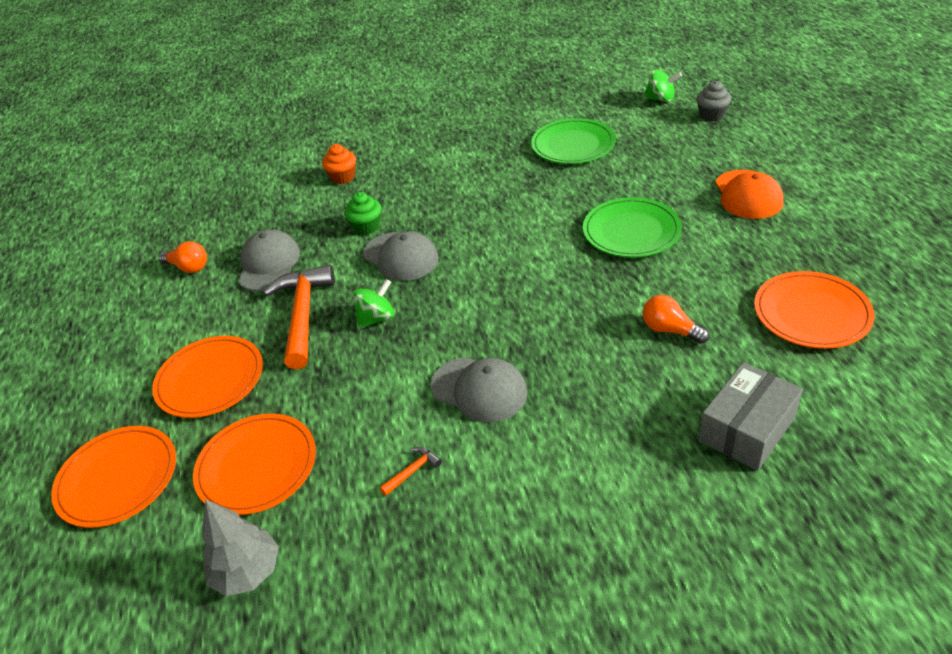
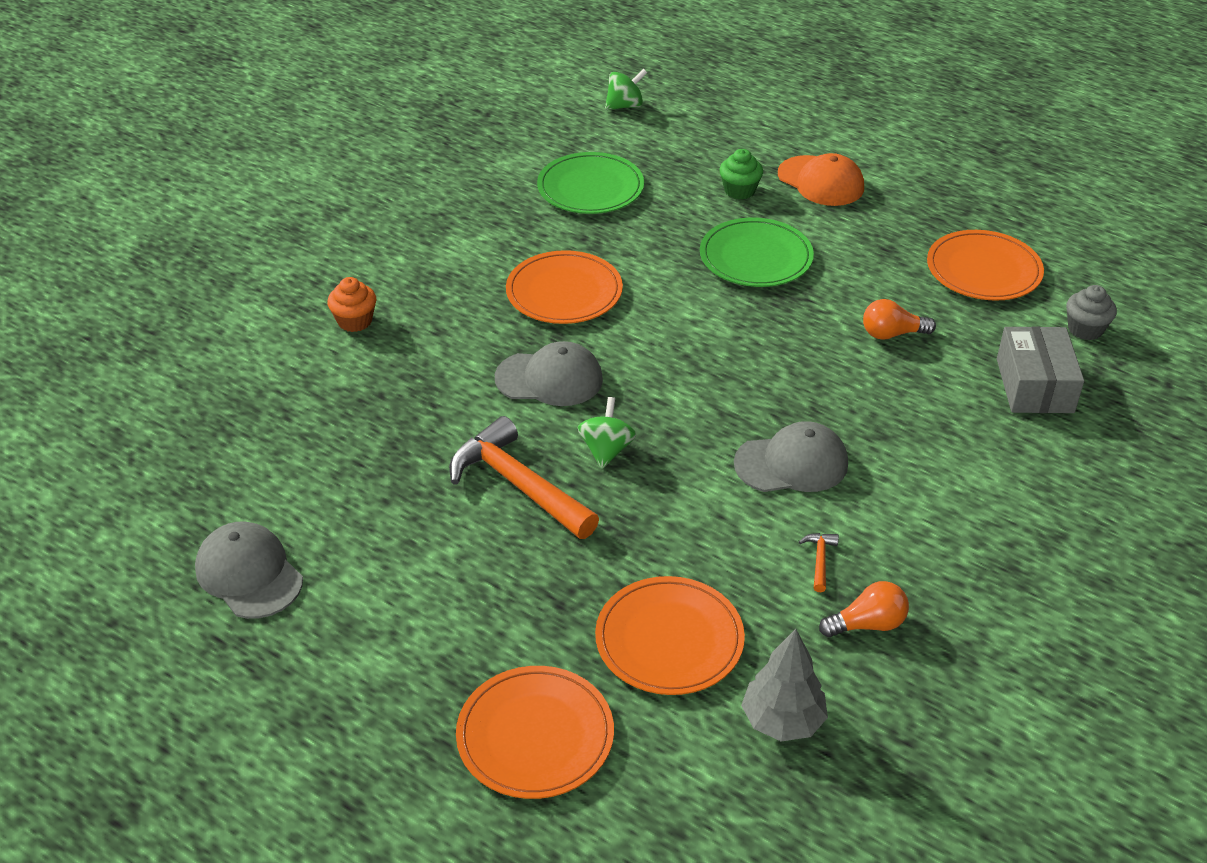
camera: 45 degrees left, 0 degrees up
orange plate [152,336,263,418] -> orange plate moved to [506,250,623,324]
orange light bulb [159,241,207,273] -> orange light bulb moved to [819,581,909,637]
grey cap [238,229,300,291] -> grey cap moved to [195,521,303,619]
green cupcake [344,192,381,235] -> green cupcake moved to [719,149,763,199]
grey cupcake [696,81,731,121] -> grey cupcake moved to [1066,285,1117,340]

